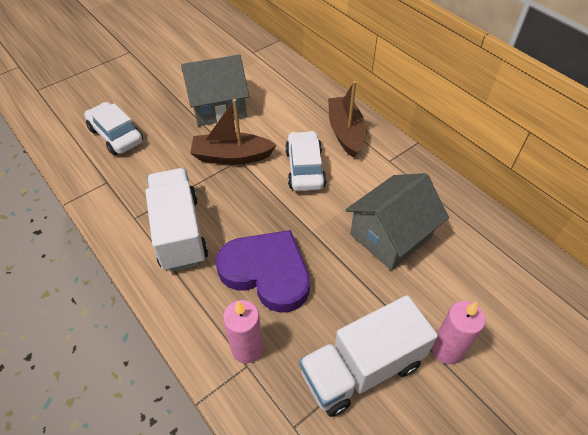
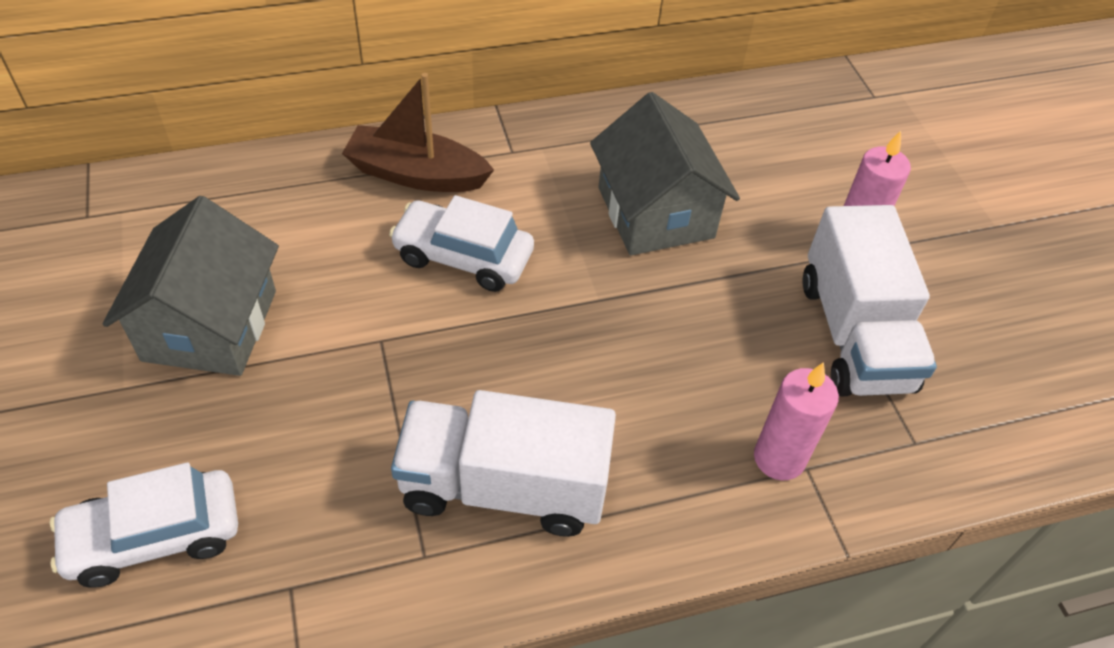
camera: 70 degrees left, 0 degrees up
brown boat [190,99,276,165] -> none
purple heart [216,230,310,313] -> none

